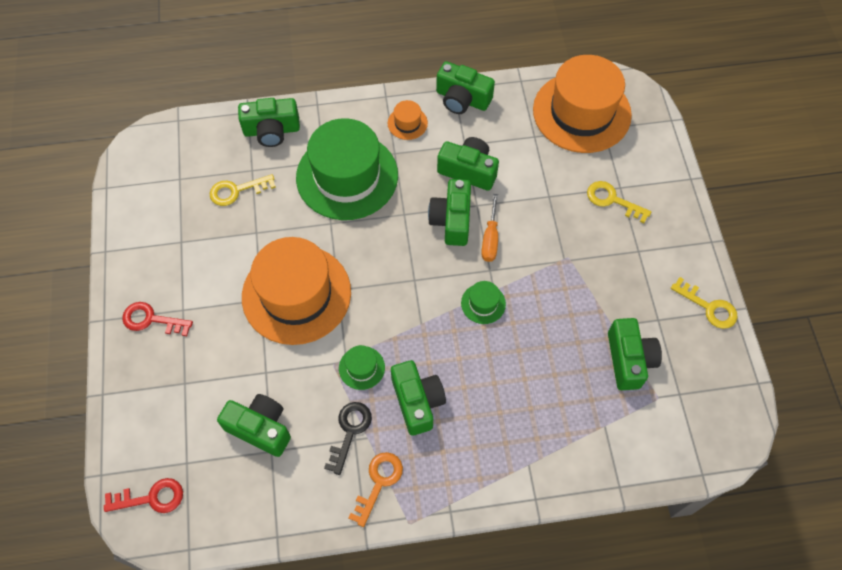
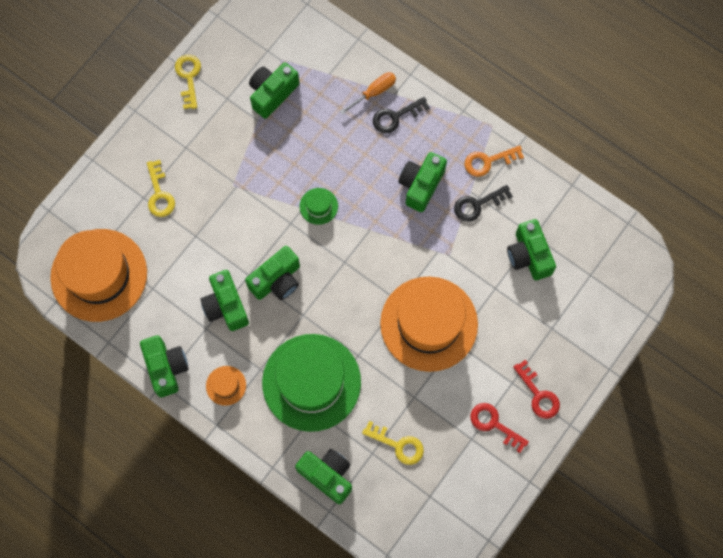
camera: 135 degrees left, 10 degrees up
red key [104,478,183,513] -> red key moved to [471,403,529,453]
green hat [339,345,385,390] -> none
orange screwdriver [481,194,498,262] -> orange screwdriver moved to [340,72,396,115]
none -> black key [373,97,430,133]

